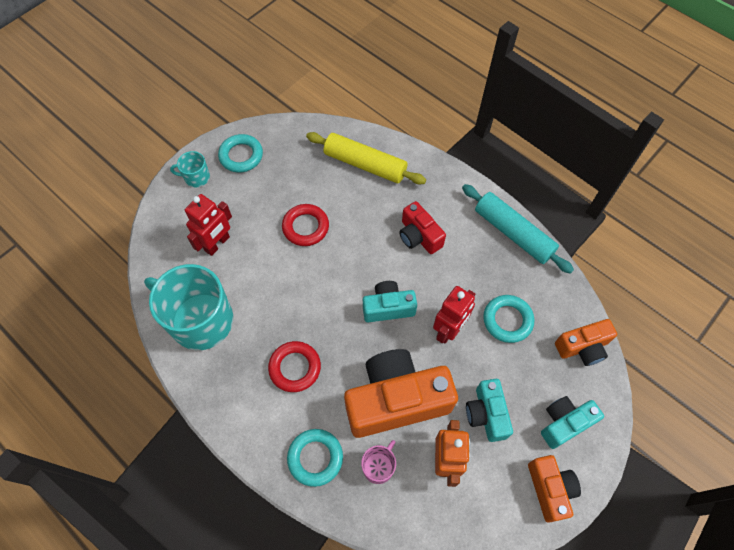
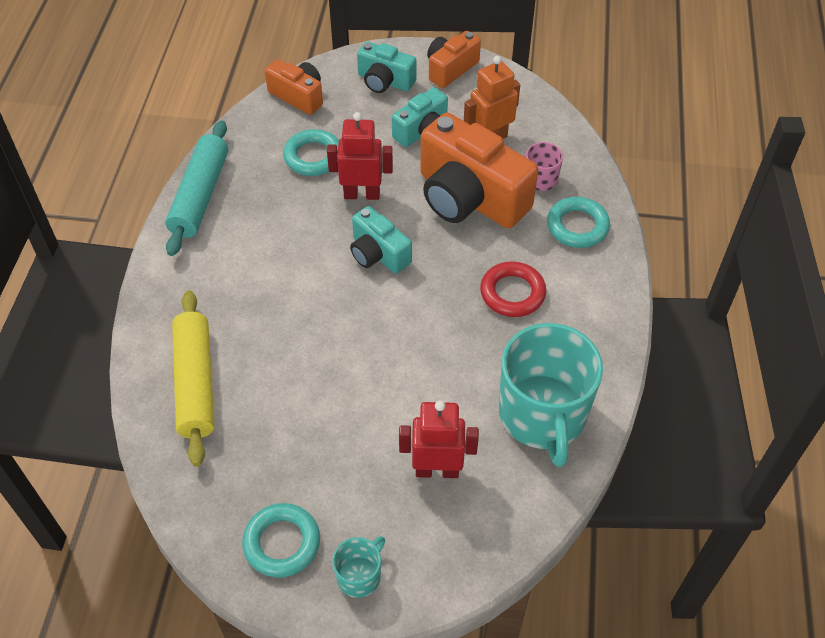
camera: 125 degrees left, 10 degrees down
turquoise mug [170,151,210,187] -> turquoise mug turned 105 degrees counterclockwise [332,536,385,598]
red ring [282,204,329,246] -> none
red camera [399,201,446,254] -> none

